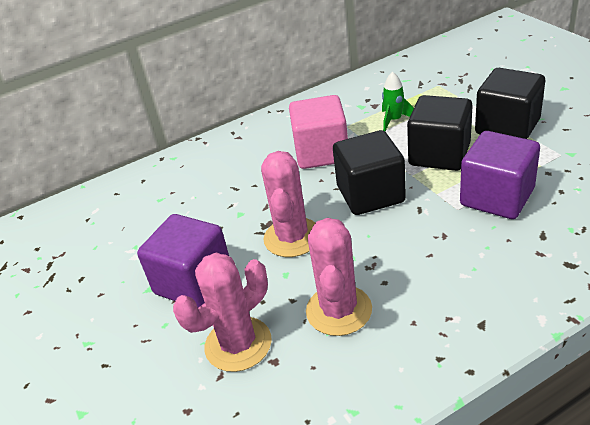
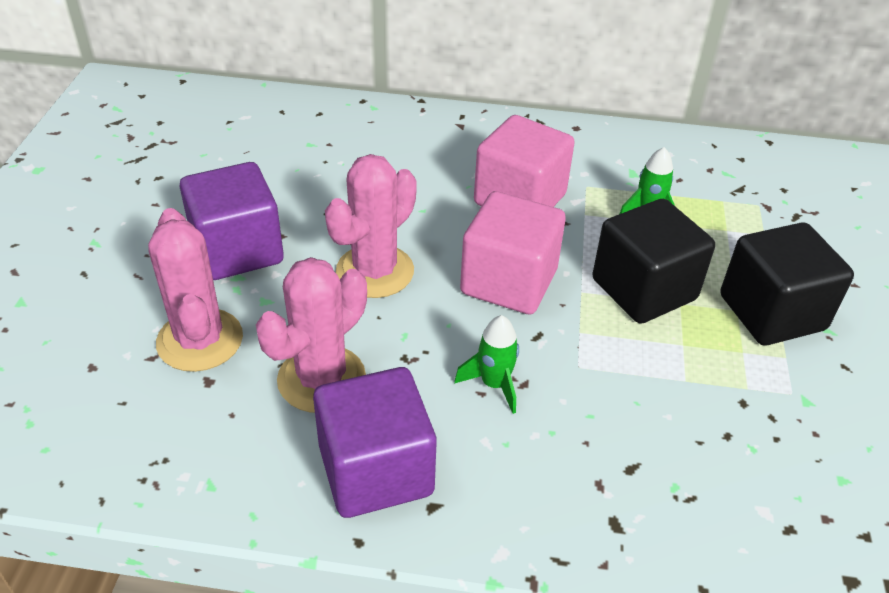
camera: 30 degrees right, 5 degrees up
pink cactus [173,253,272,372] -> pink cactus turned 75 degrees clockwise [148,208,243,372]
black cube [333,130,406,215] -> pink cube [460,191,566,314]
purple cube [460,131,540,219] -> purple cube moved to [313,367,437,518]
none -> green rocket [454,315,519,414]

